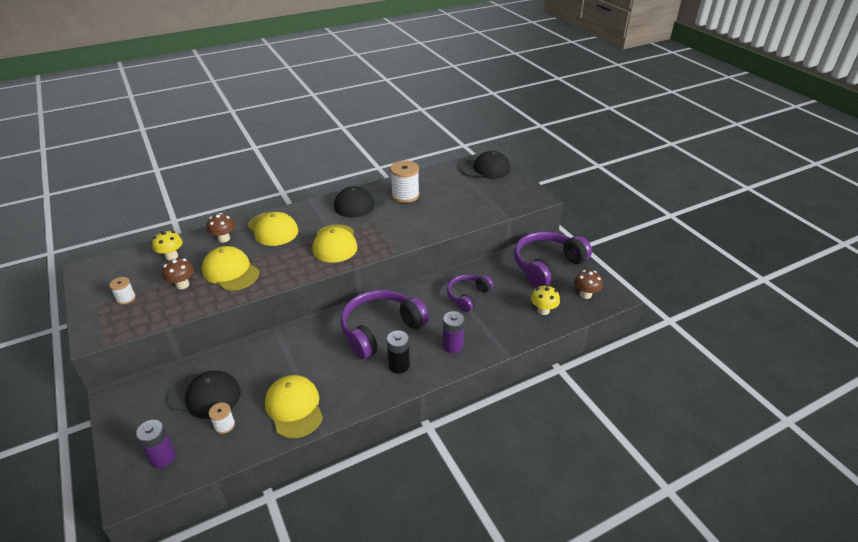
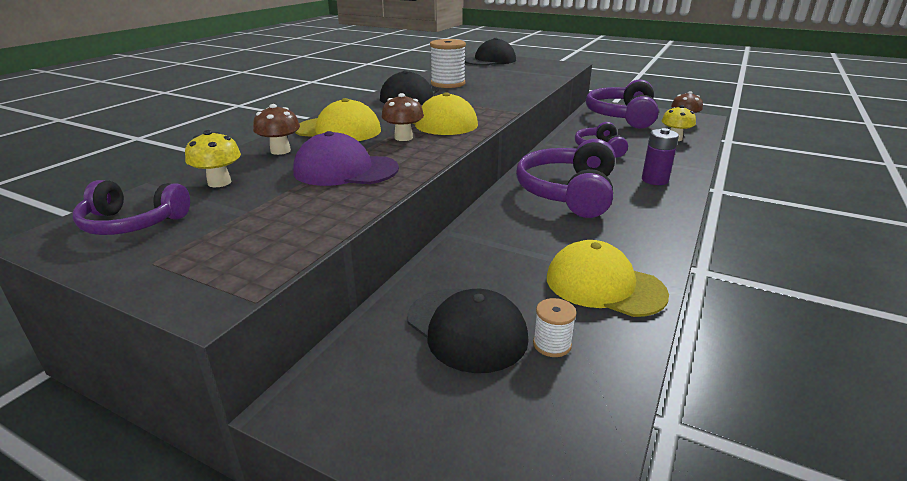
camera: 35 degrees left, 10 degrees down
white spool [109,277,136,305] -> none
purple battery [136,420,175,468] -> none
brown mushroom [162,258,194,289] -> brown mushroom moved to [381,93,424,141]
black cap [167,371,241,419] -> black cap turned 75 degrees clockwise [407,289,528,373]
yellow cap [202,246,259,291] -> purple cap [293,131,399,186]
black battery [387,330,410,374] -> none
none -> purple headphones [73,180,190,235]

